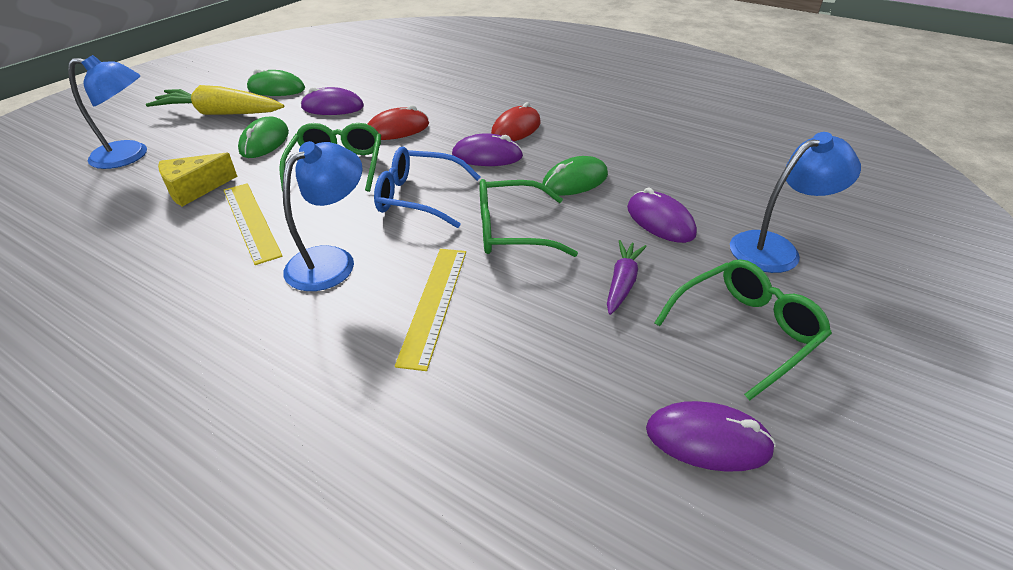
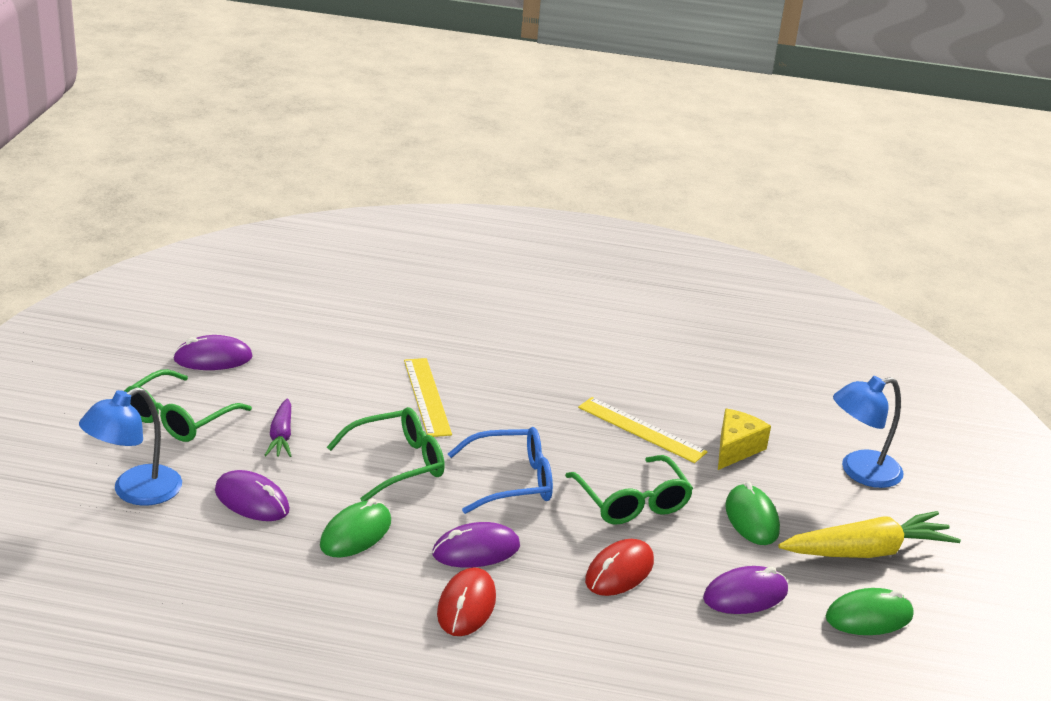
camera: 155 degrees right, 10 degrees down
blue lamp [283,141,363,291] -> none

